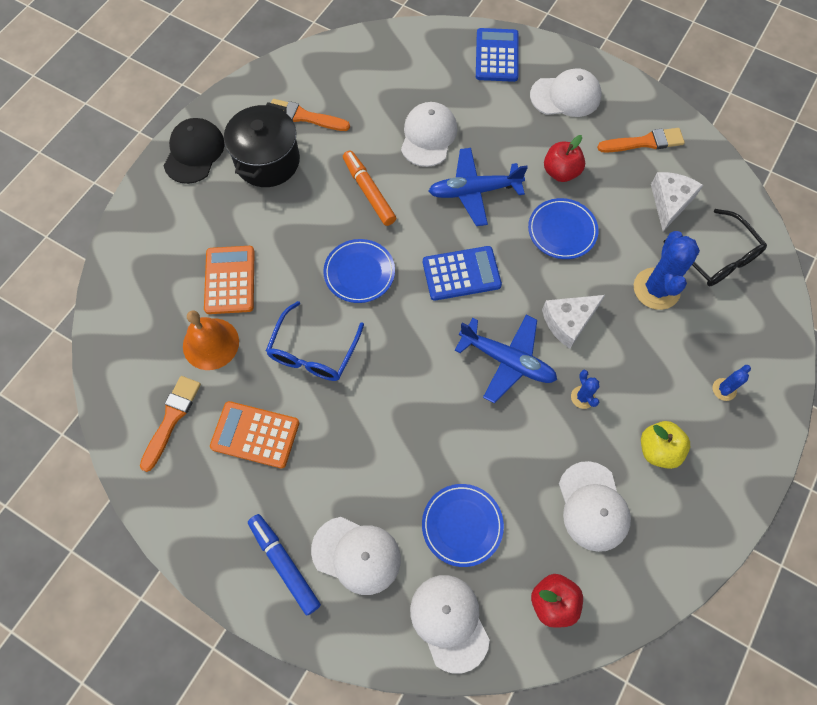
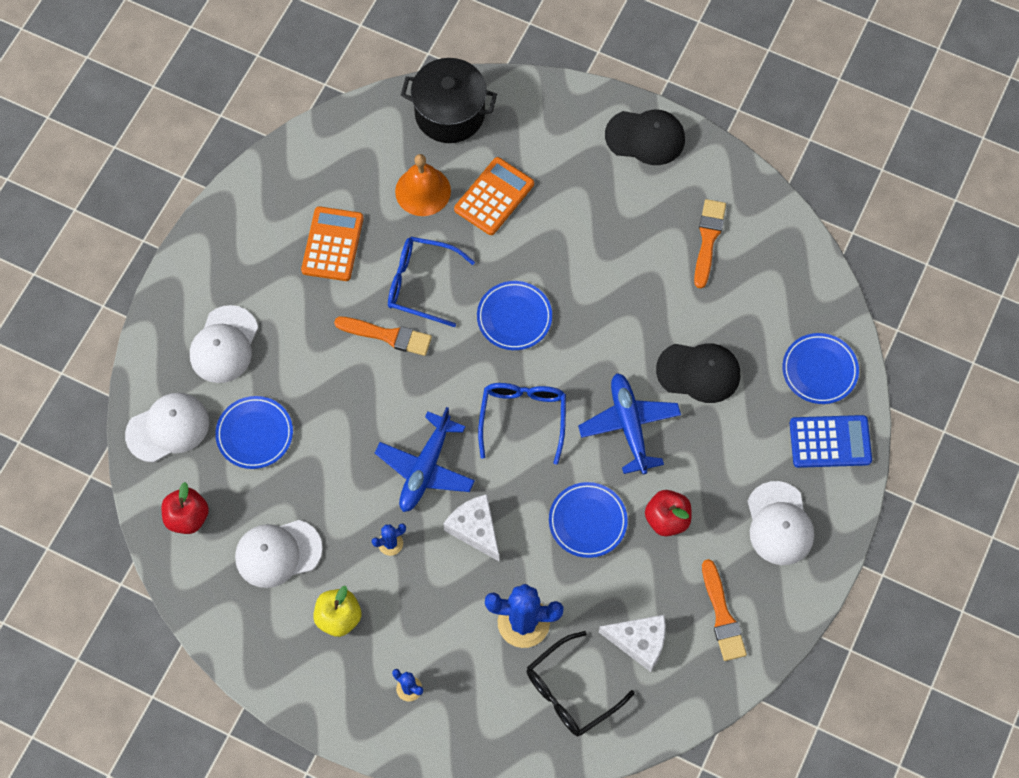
camera: 85 degrees right, 0 degrees up
orange brush [140,376,201,472] -> orange brush moved to [334,317,432,356]
orange calculator [204,246,255,314] -> orange calculator turned 45 degrees counterclockwise [454,157,534,235]
black pot [224,102,300,187] -> black pot moved to [401,58,497,143]
blue marker [248,514,321,616] -> none
orange marker [343,150,396,226] -> none
white cap [401,102,457,167] -> black cap [656,343,740,403]
blue calculator [423,246,502,301] -> blue glasses [478,383,566,465]
none -> blue plate [782,333,859,404]

